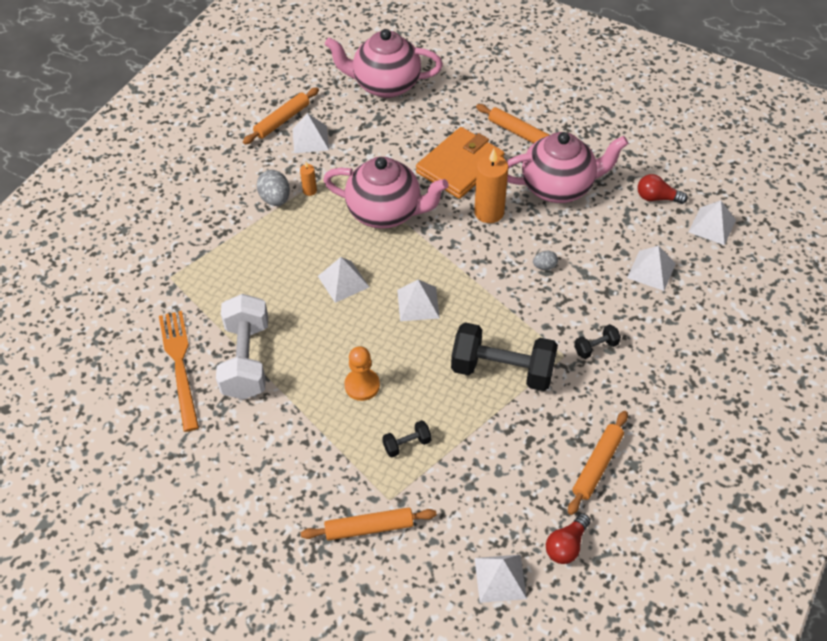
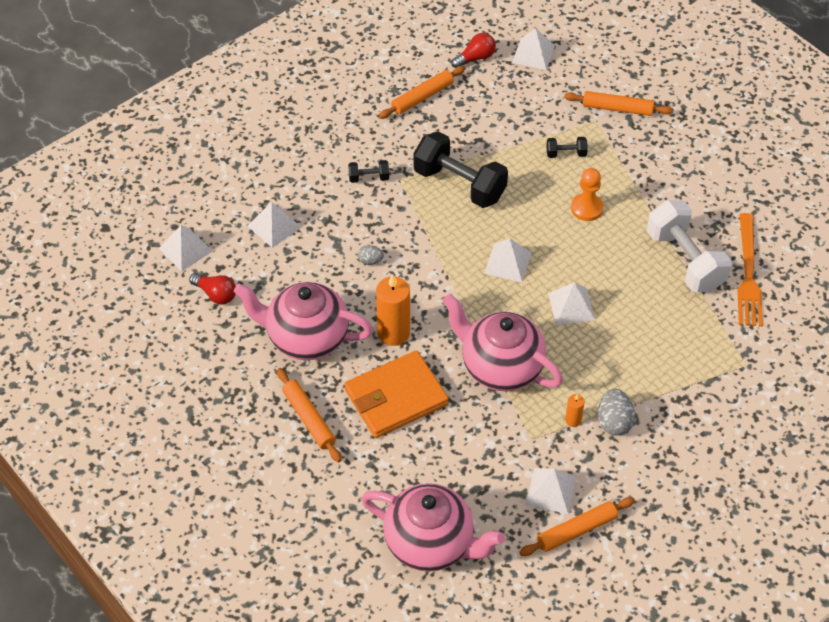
camera: 160 degrees left, 0 degrees up
white dumbbell [216,294,268,400] -> white dumbbell turned 45 degrees counterclockwise [647,200,732,292]

